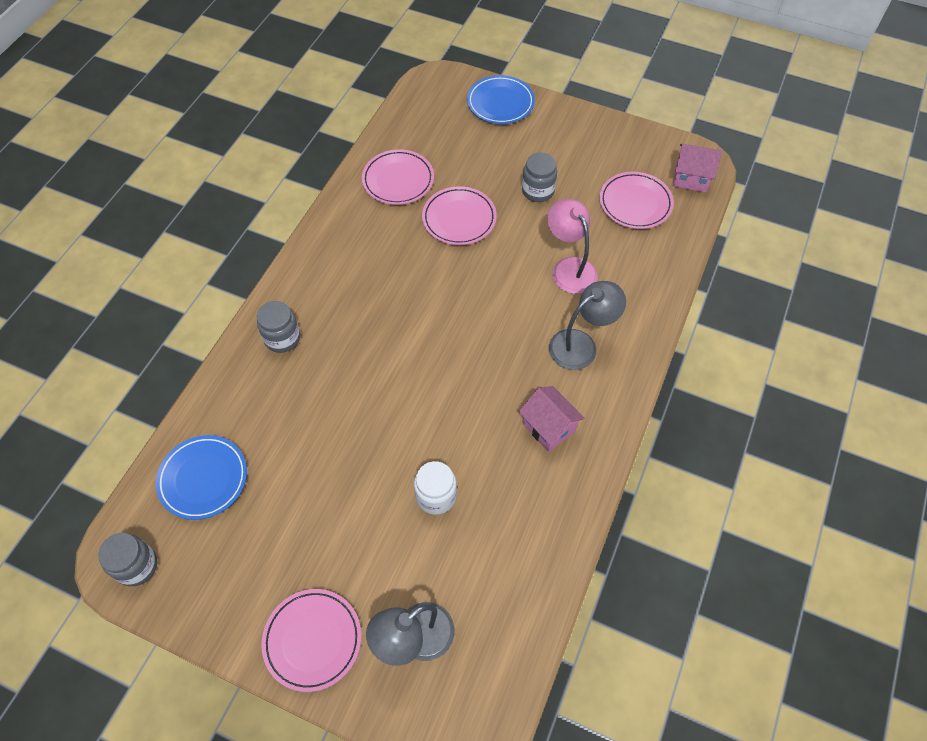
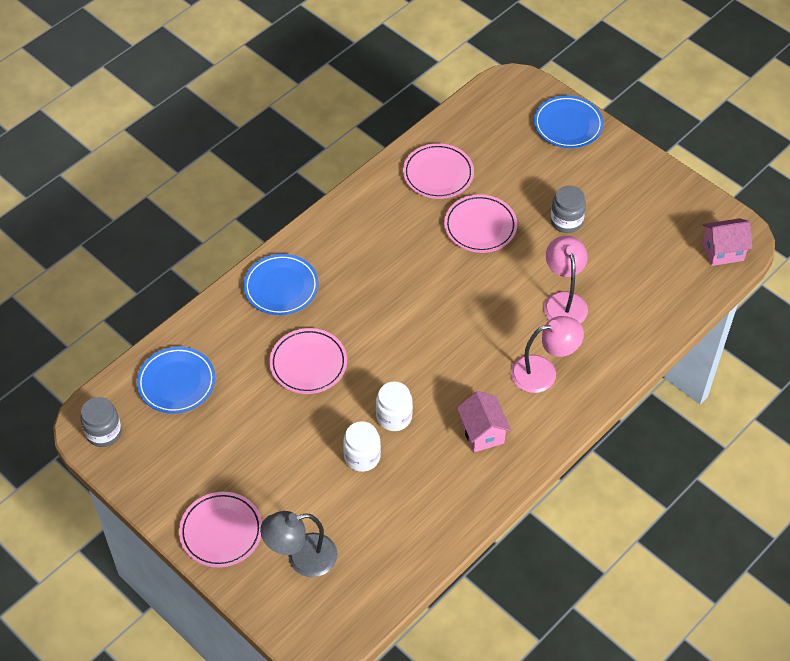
camera: 20 degrees right, 5 degrees down
grey jar [257,301,300,353] -> blue plate [243,254,319,315]
grey lamp [549,281,626,370] -> pink lamp [511,316,584,393]
pink plate [599,172,674,229] -> pink plate moved to [269,328,347,394]
pink house [673,144,722,192] -> pink house turned 45 degrees counterclockwise [702,218,752,266]
none -> white jar [376,381,413,431]

